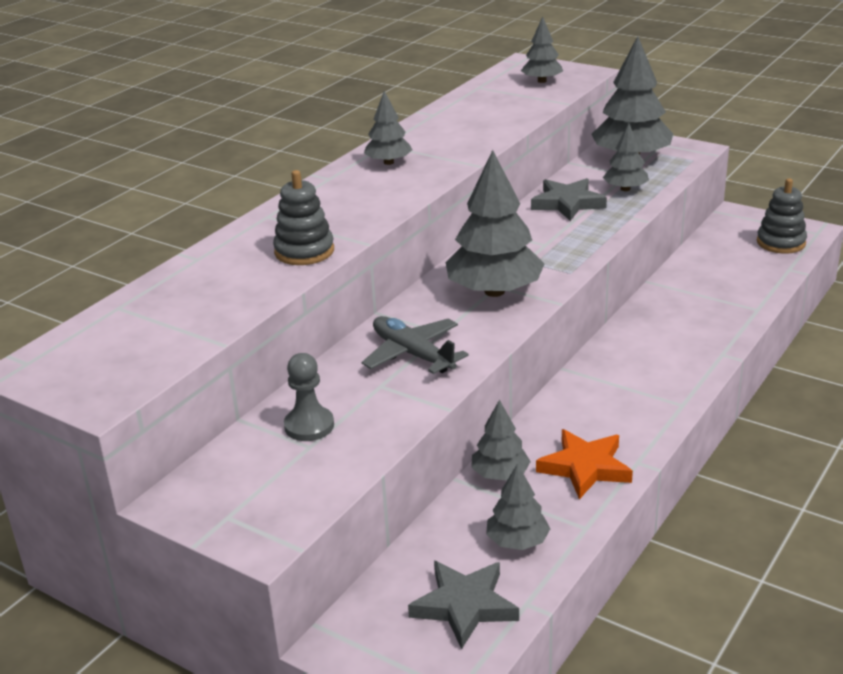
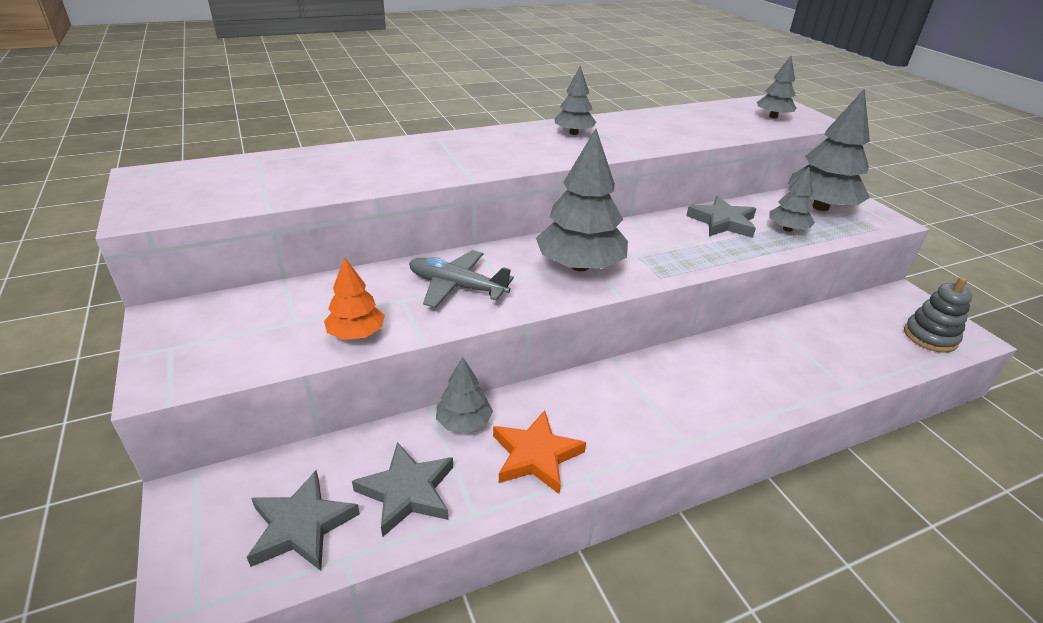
camera: 30 degrees right, 5 degrees up
grey stacking toy [273,170,334,265] -> none
grey pawn [284,353,334,441] -> none
grey plane [362,316,468,374] -> grey plane turned 60 degrees counterclockwise [409,250,514,308]
grey tree [486,463,550,550] -> grey star [352,442,453,537]
none -> orange tree [324,258,385,340]

